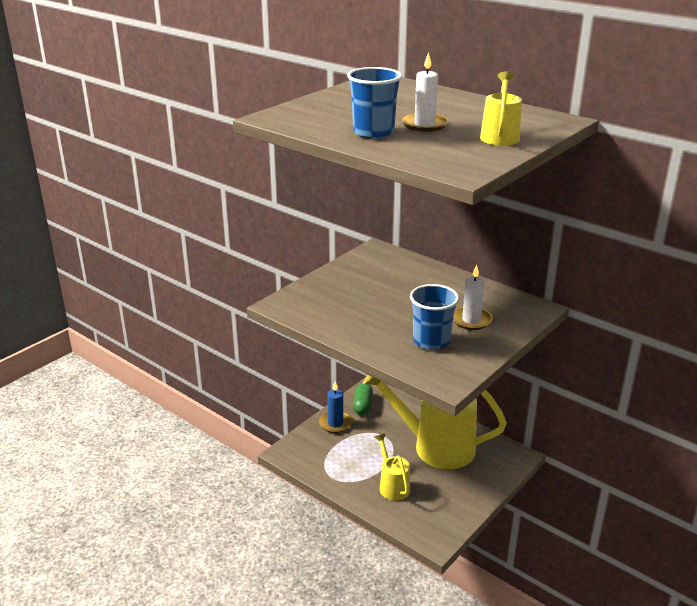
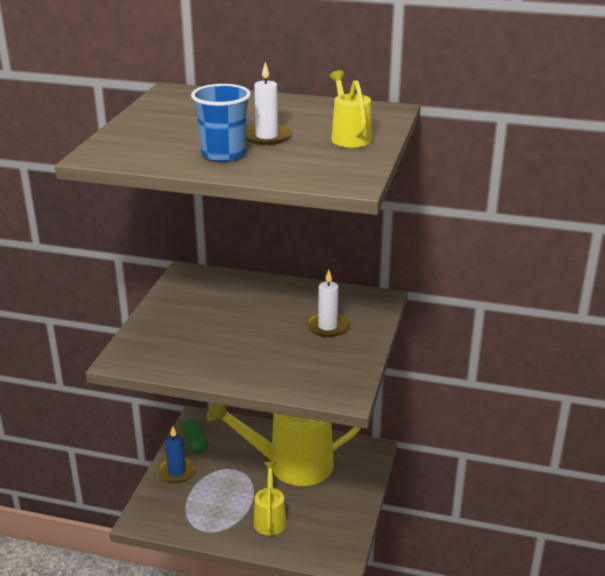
camera: 25 degrees left, 0 degrees up
yellow watering can [375,434,410,501] -> yellow watering can turned 45 degrees clockwise [254,462,287,536]
blue cup [410,284,459,350] -> none

